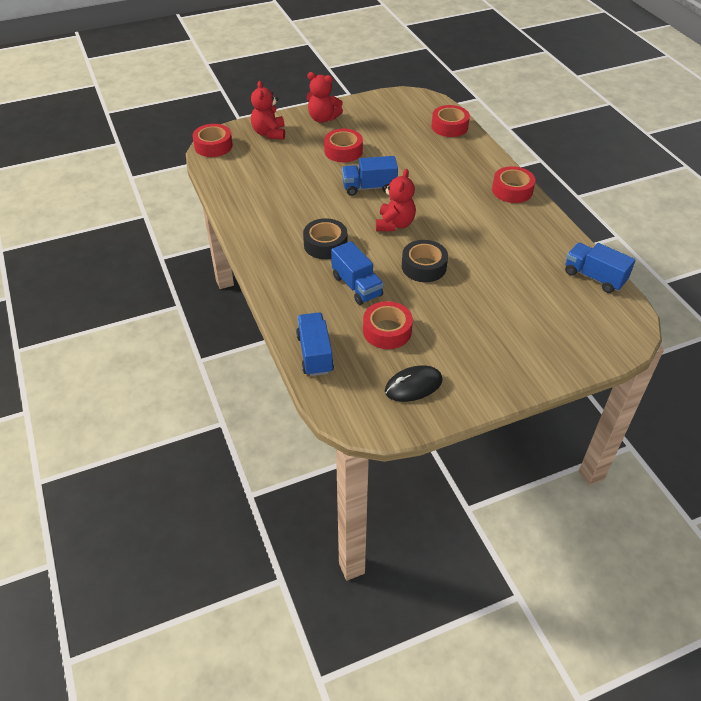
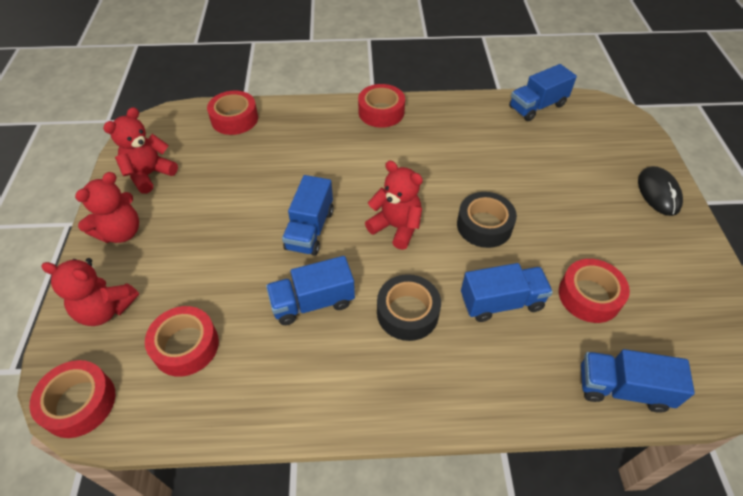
camera: 70 degrees left, 5 degrees up
red tape [324,129,363,162] -> red tape moved to [145,306,219,377]
black mouse [385,365,443,402] -> black mouse moved to [638,166,683,216]
none -> red teddy bear [103,107,178,194]
none -> blue truck [266,256,355,325]

